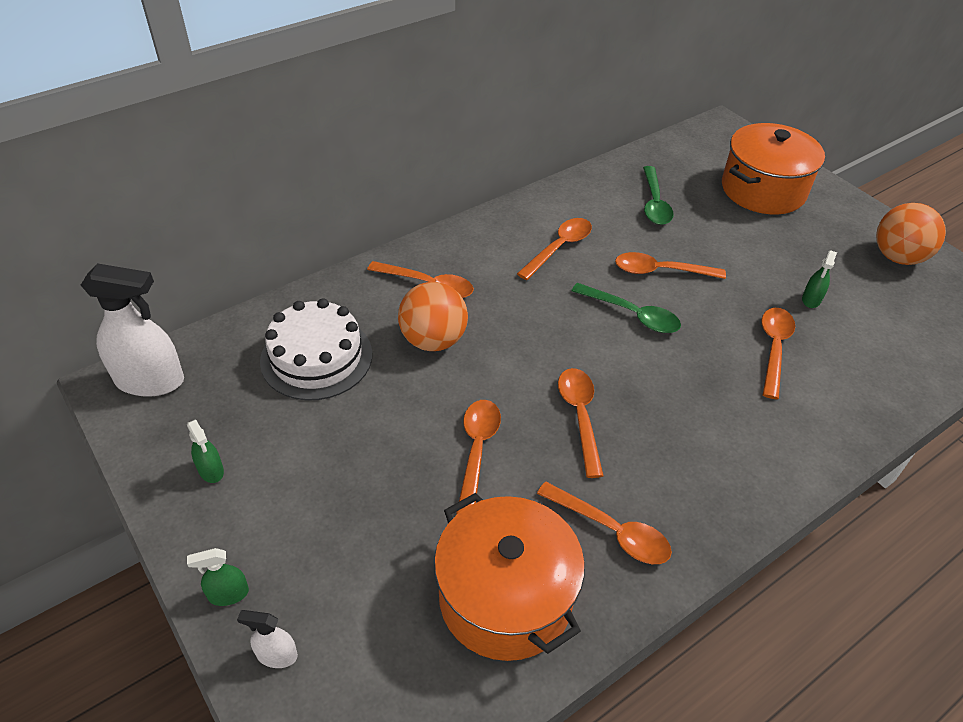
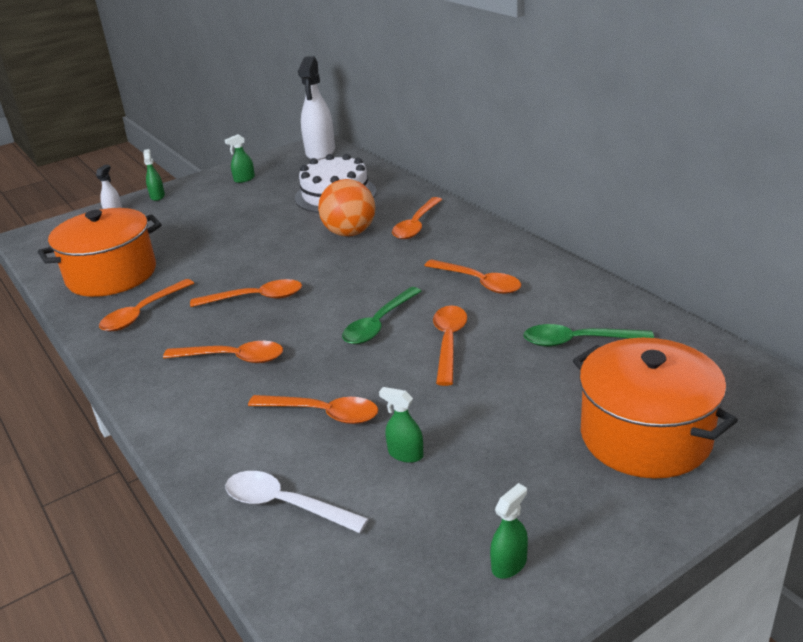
camera: 95 degrees right, 15 degrees down
orange spoon [456,400,501,514] -> orange spoon moved to [163,341,283,363]
orange ball [876,203,946,265] -> green spray bottle [490,483,528,579]
none -> white spoon [225,471,369,533]

